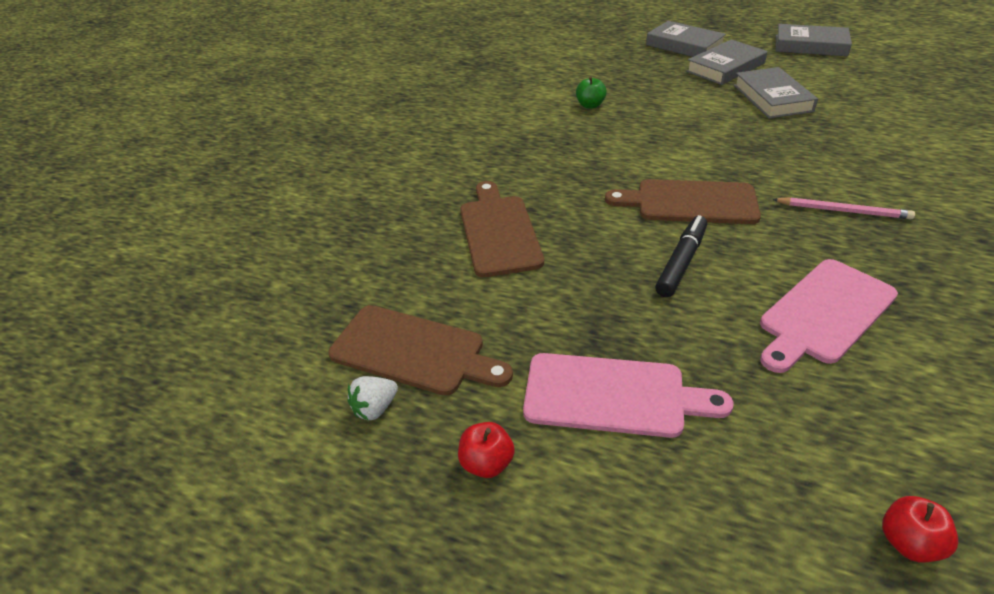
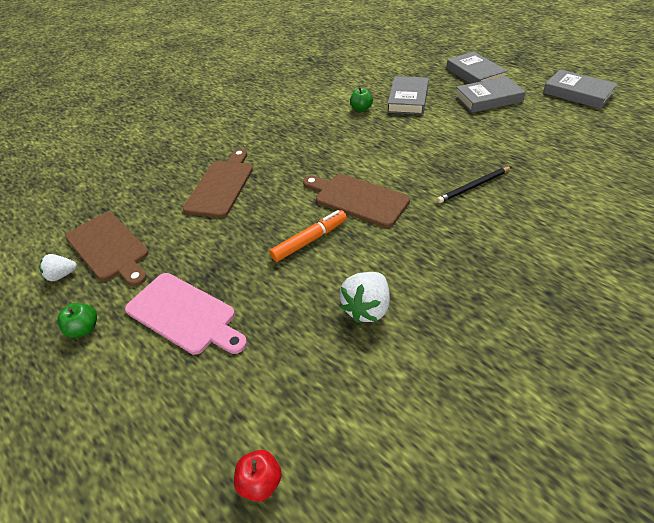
camera: 25 degrees right, 5 degrees up
red apple [458,422,515,478] -> green apple [57,303,97,338]
black marker [655,215,707,297] -> orange marker [269,210,347,262]
grey book [734,67,818,119] -> grey book moved to [387,76,429,115]
pink cutting board [760,259,898,373] -> white strawberry [339,272,390,323]
pink pencil [772,197,915,219] -> none
none -> black pencil [437,167,511,203]

